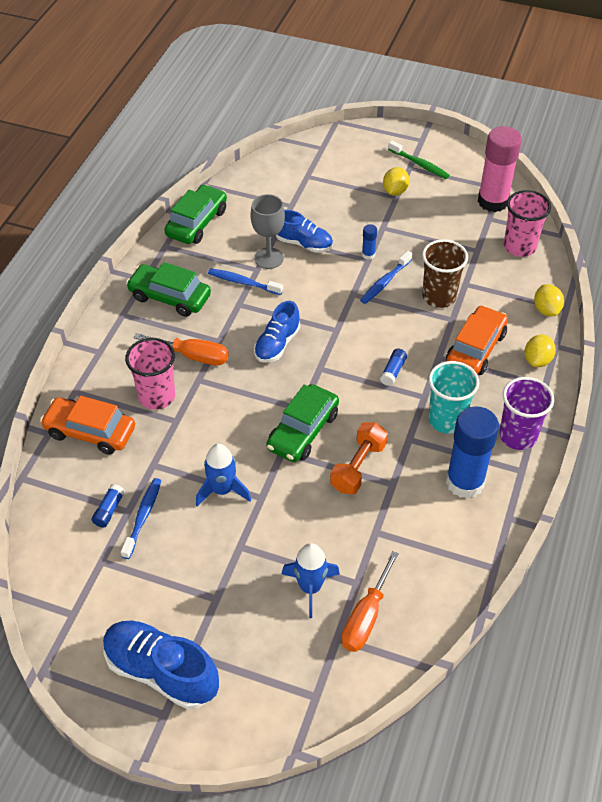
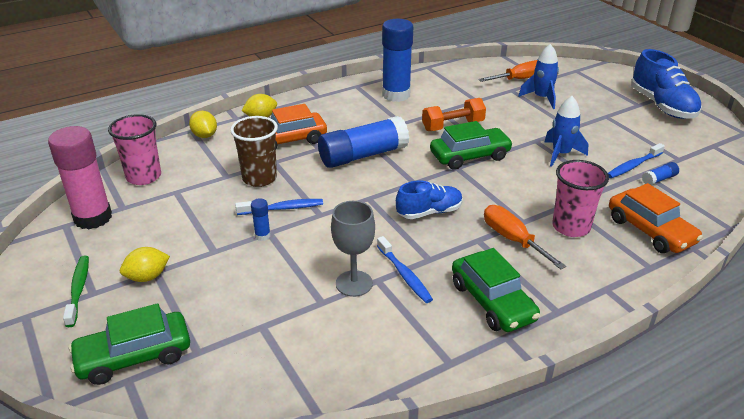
camera: 140 degrees left, 15 degrees down
green car [164,184,227,244] -> green car moved to [68,303,190,385]
blue shoe [276,210,333,253] -> none
blue glue stick [380,349,407,386] -> blue glue stick [318,116,409,168], size x2.41
turquoise cup [428,361,479,434] -> none
purple cup [499,377,554,450] -> none
yellow lemon [534,284,564,316] -> yellow lemon turned 60 degrees counterclockwise [189,111,217,138]

